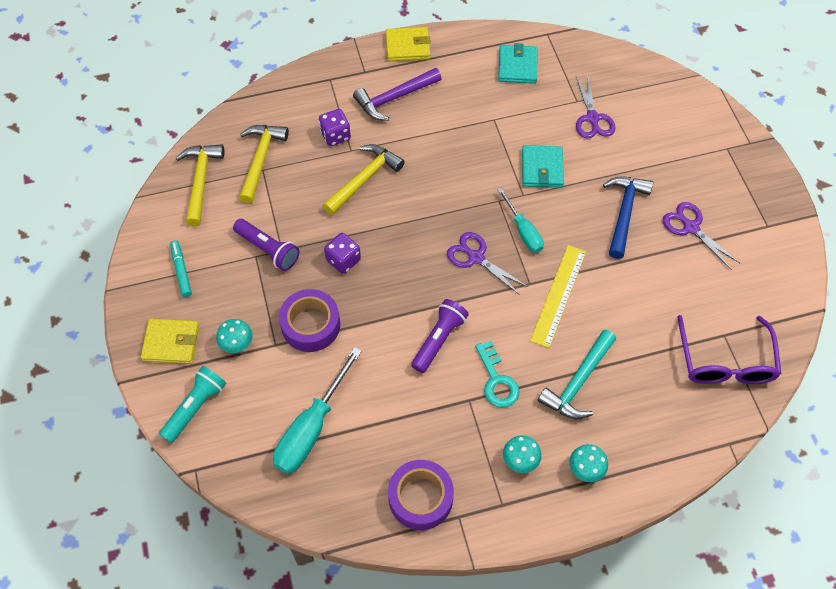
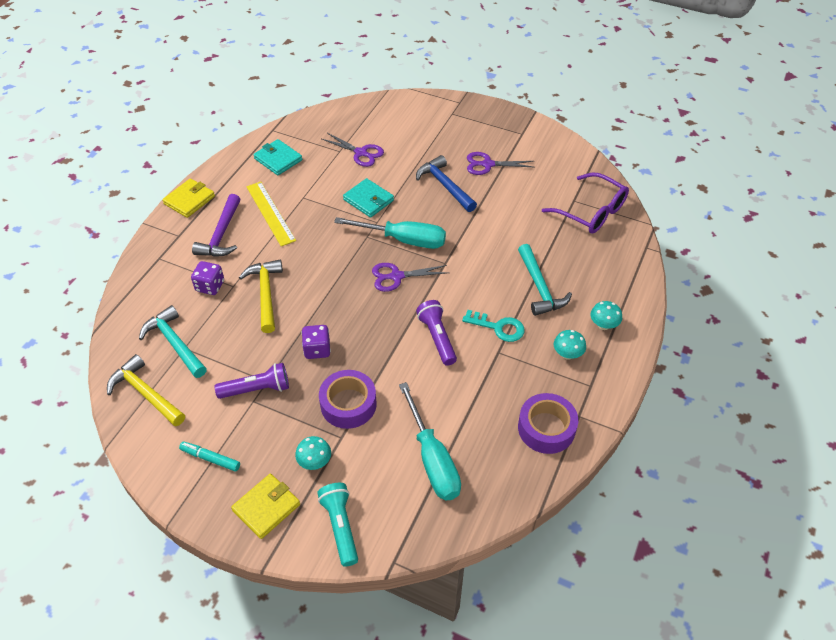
camera: 50 degrees left, 10 degrees down
yellow hammer [239,125,289,204] -> turquoise hammer [139,305,207,378]
turquoise screwdriver [498,188,544,253] -> turquoise screwdriver [334,217,446,249], size x1.63
yellow ruler [530,245,586,348] -> yellow ruler moved to [246,182,296,246]

